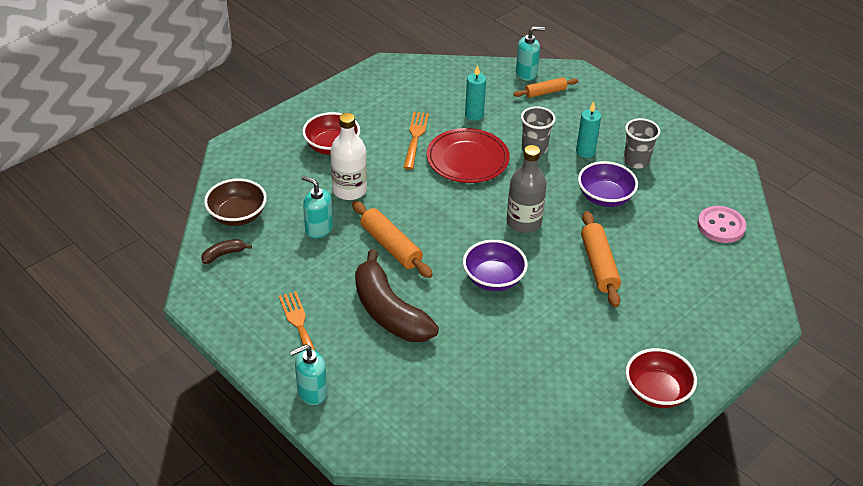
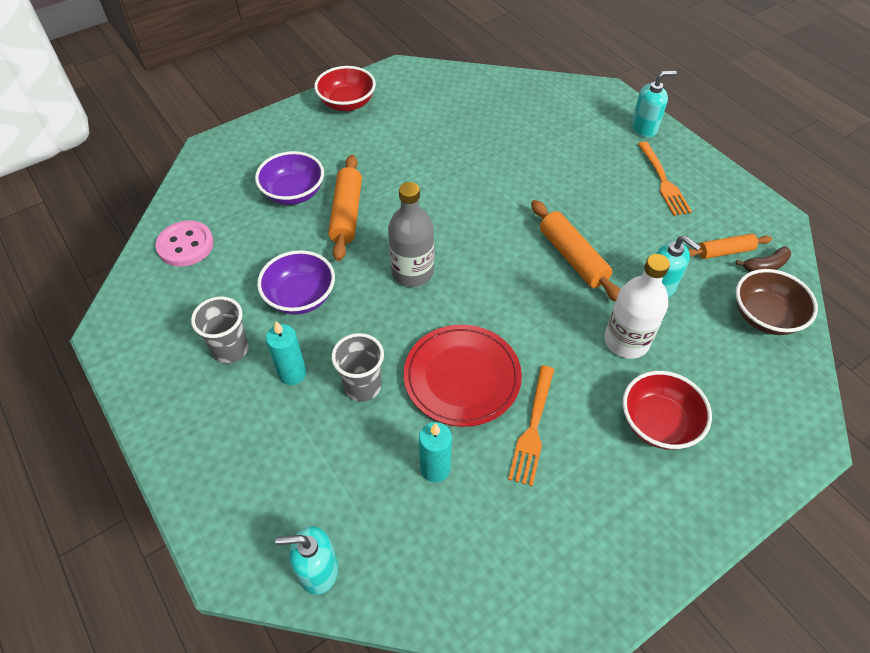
camera: 170 degrees left, 10 degrees up
brown banana [355,249,439,342] -> none
purple bowl [463,240,528,291] -> purple bowl moved to [255,151,324,205]
orange rolling pin [513,77,578,98] -> orange rolling pin moved to [688,234,772,259]

